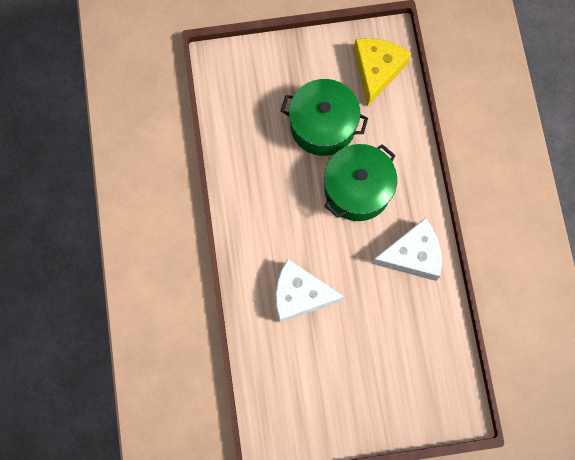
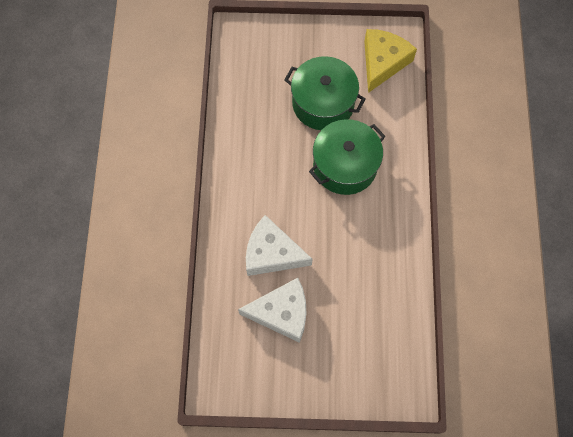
camera: 10 degrees right, 5 degrees down
white cheese [372,218,442,281] -> white cheese moved to [238,278,306,343]

